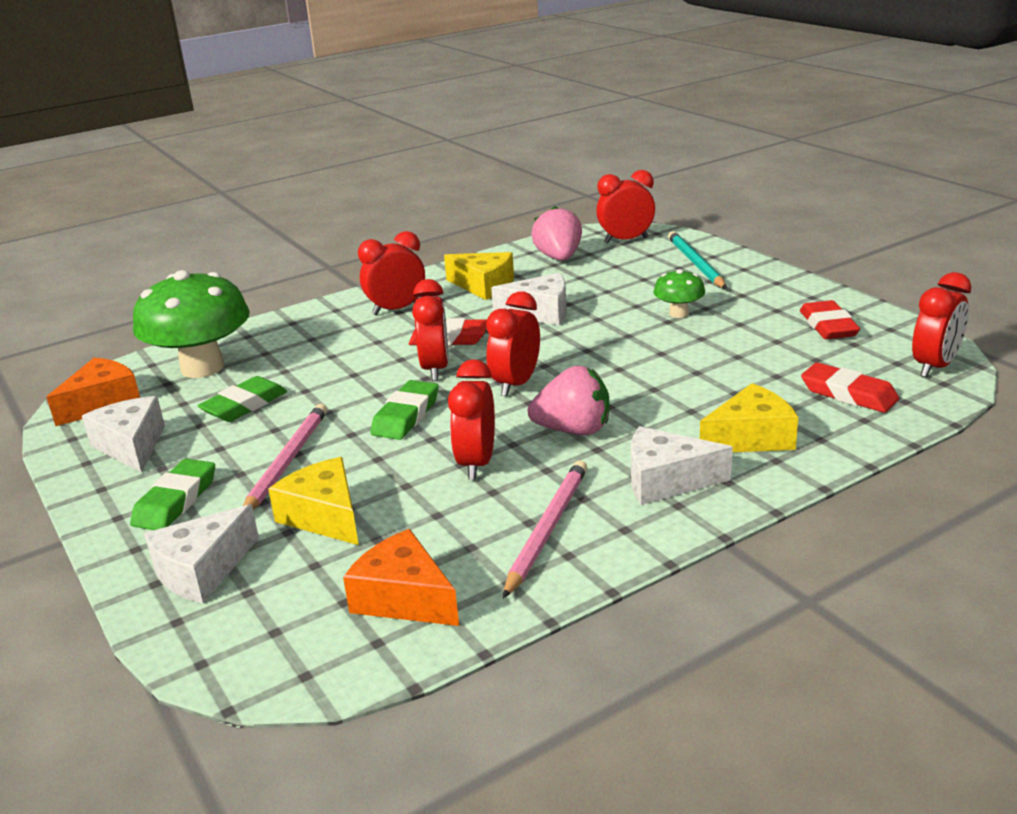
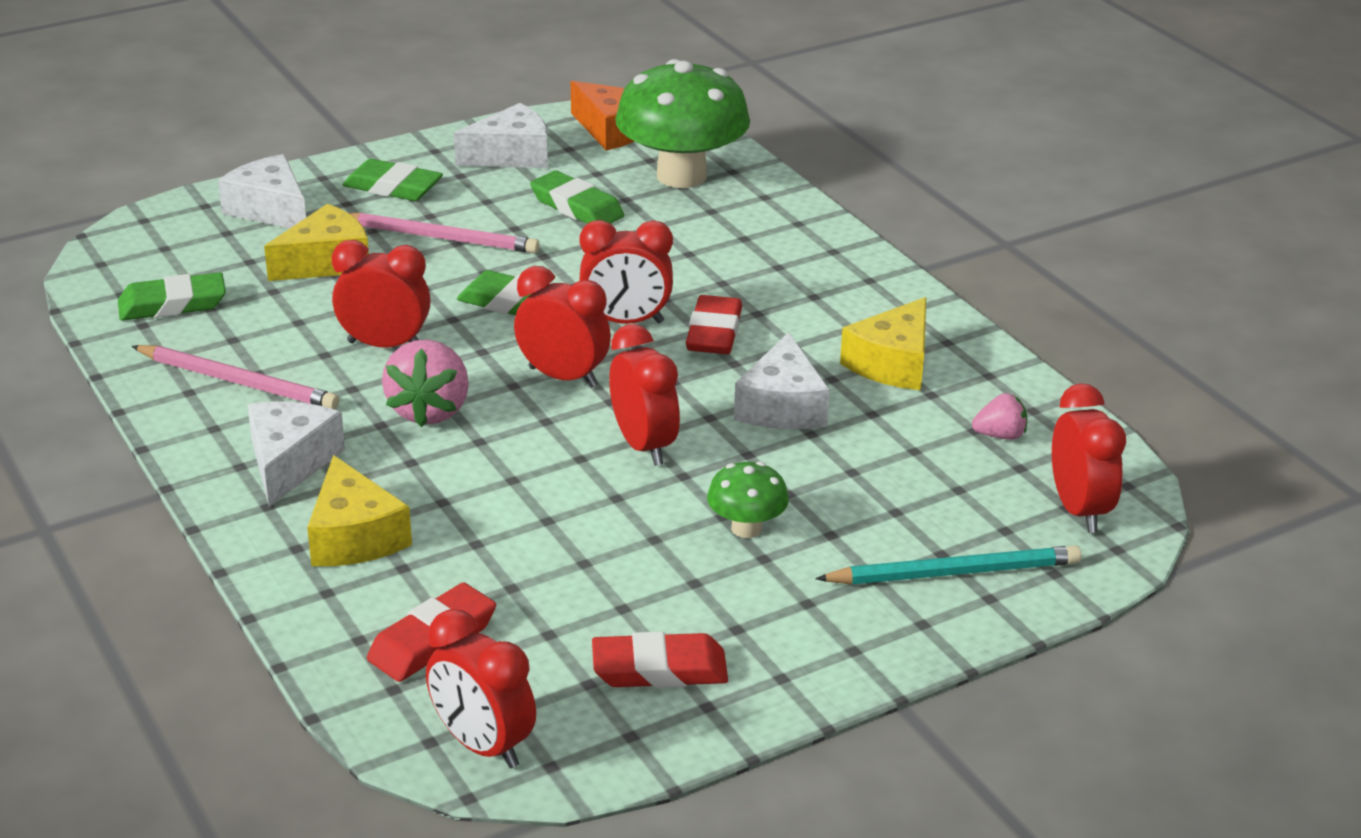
camera: 90 degrees right, 5 degrees up
orange cheese [343,529,459,626] -> green eraser [118,272,226,321]
red clock [358,231,425,315] -> red clock moved to [609,324,680,466]
pink strawberry [531,206,582,261] -> pink strawberry [972,393,1027,440], size x0.54

